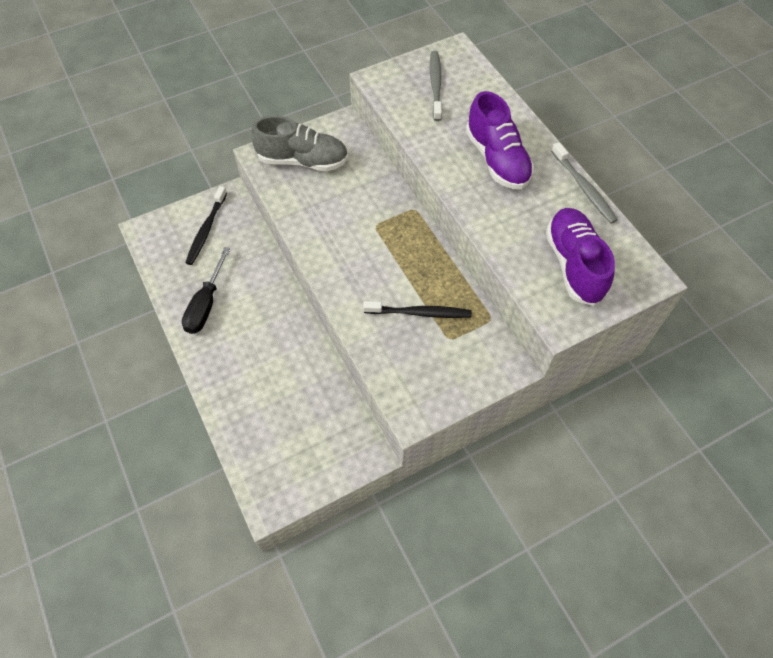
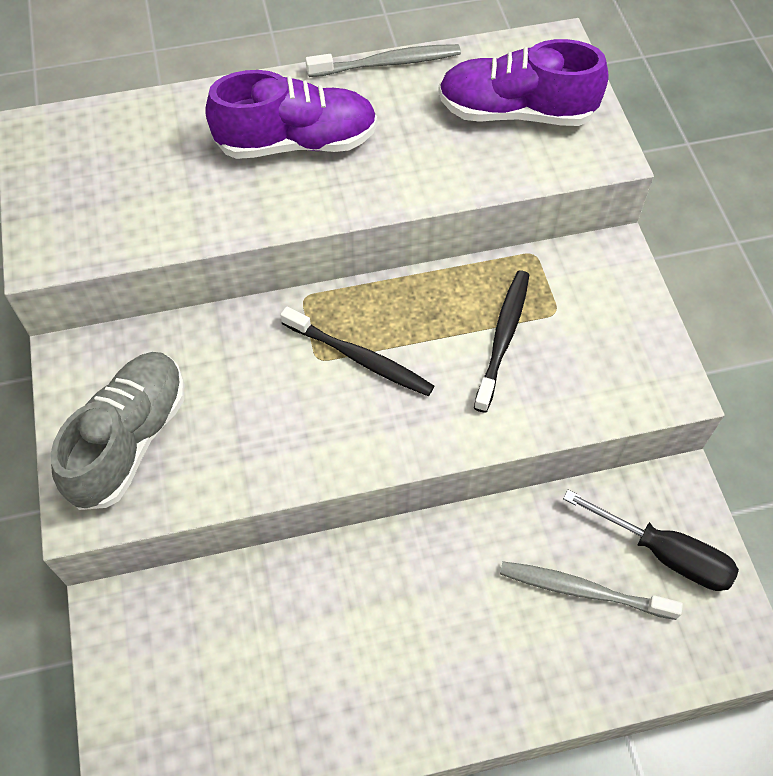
camera: 75 degrees left, 0 degrees up
black screwdriver [182,247,230,334] -> black screwdriver moved to [563,490,739,591]
black toothbrush [185,186,227,265] -> black toothbrush moved to [280,306,434,396]
grey toothbrush [430,51,442,121] -> grey toothbrush moved to [500,561,683,620]

